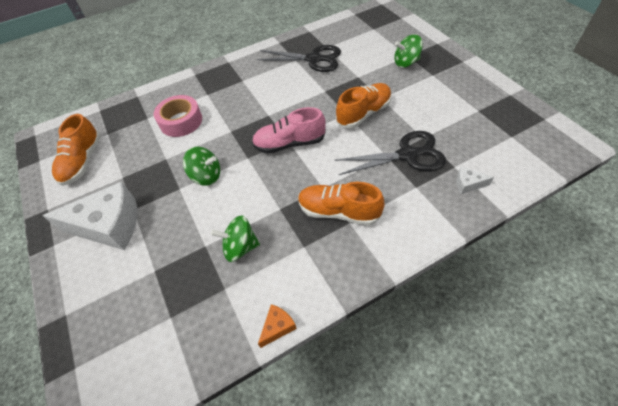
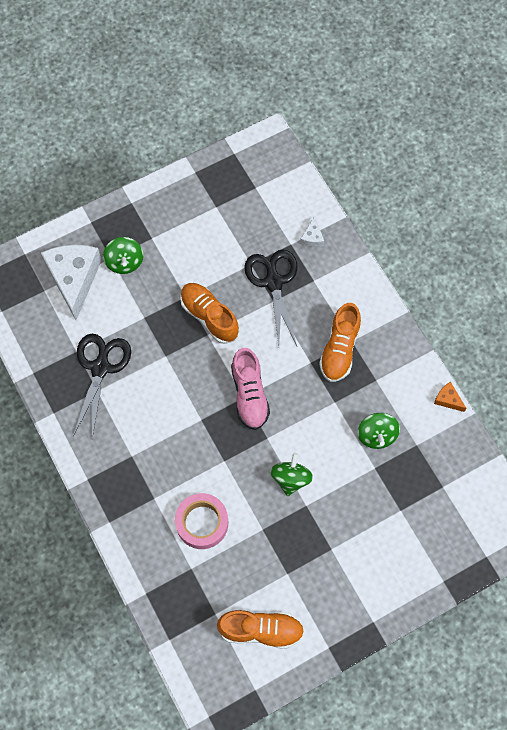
camera: 95 degrees left, 15 degrees up
white cheese [43,182,137,250] -> white cheese moved to [41,245,102,320]

